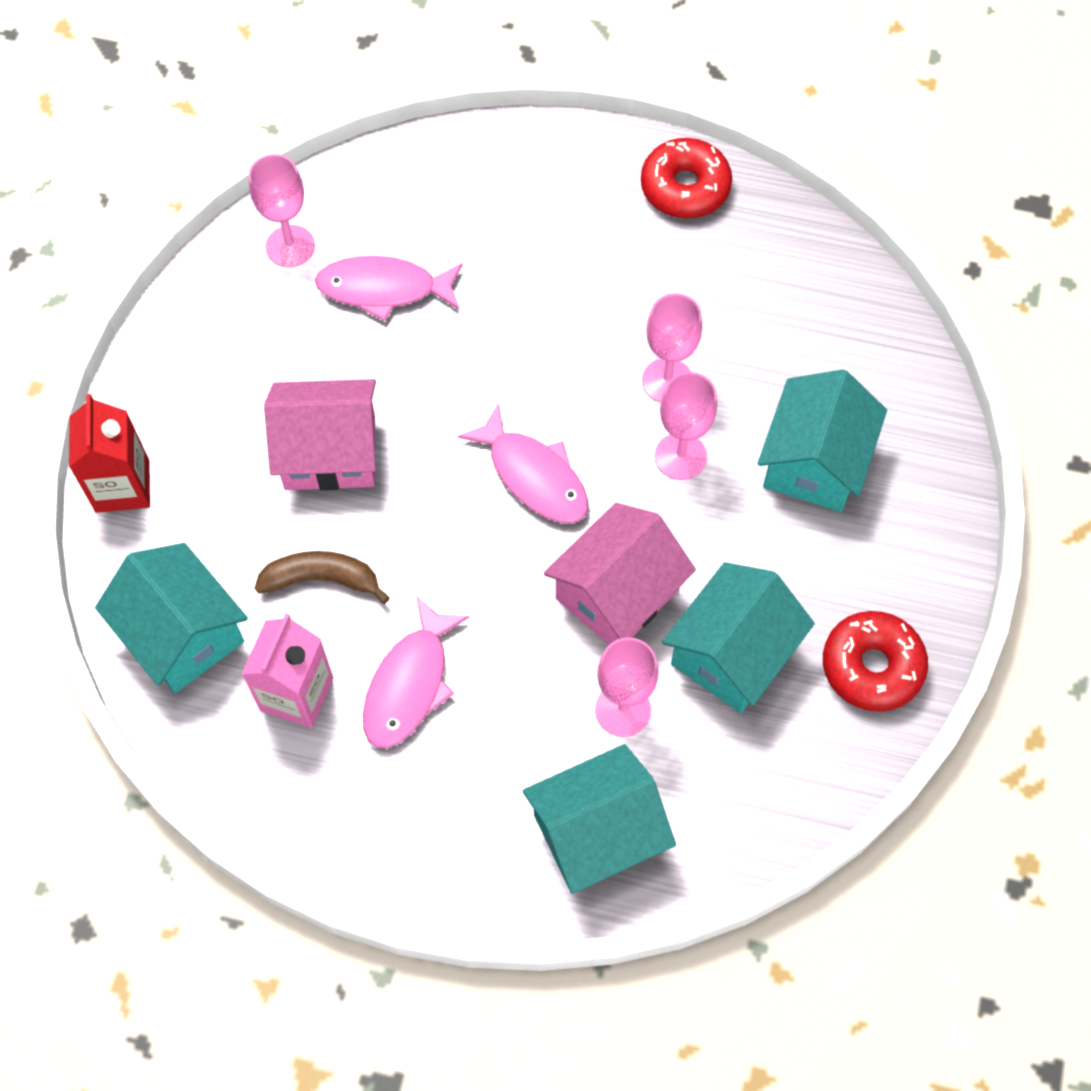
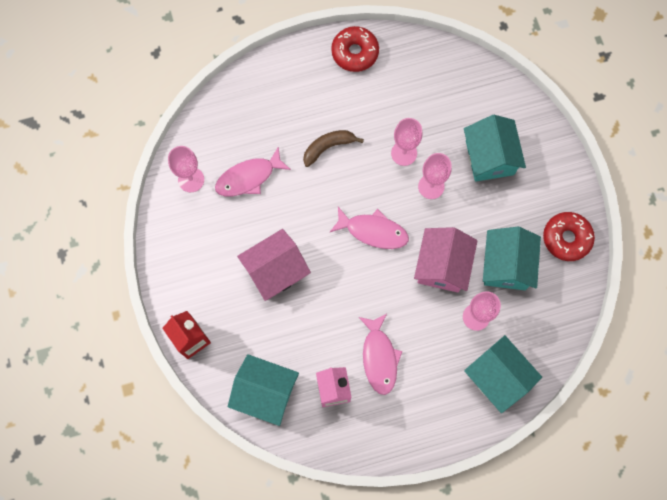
camera: 30 degrees left, 10 degrees up
brown banana [255,551,390,604] -> brown banana moved to [303,130,364,167]
turquoise house [523,744,676,894] -> turquoise house turned 75 degrees counterclockwise [464,335,542,413]

